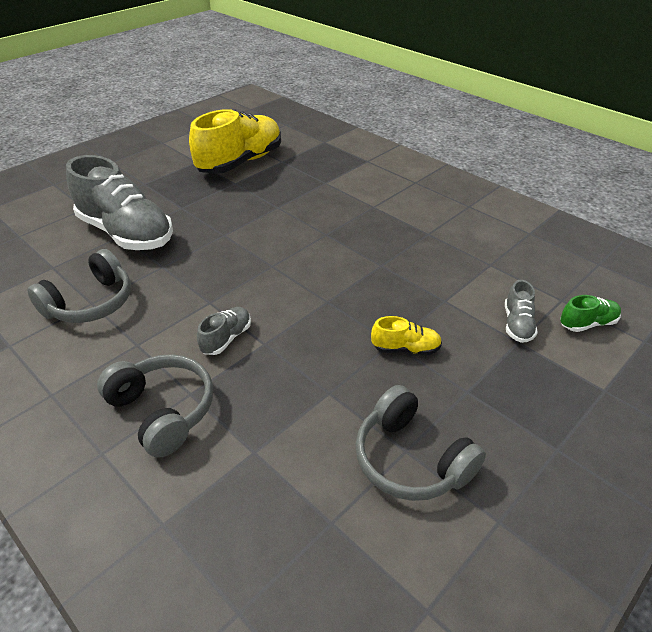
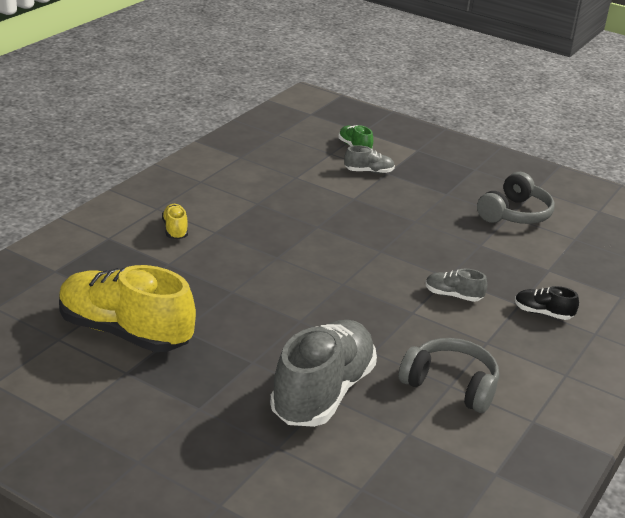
camera: 105 degrees left, 10 degrees down
grey headphones [97,354,213,458] -> black shoe [515,286,579,320]
yellow shoe [371,316,442,355] -> yellow shoe moved to [162,204,188,239]

